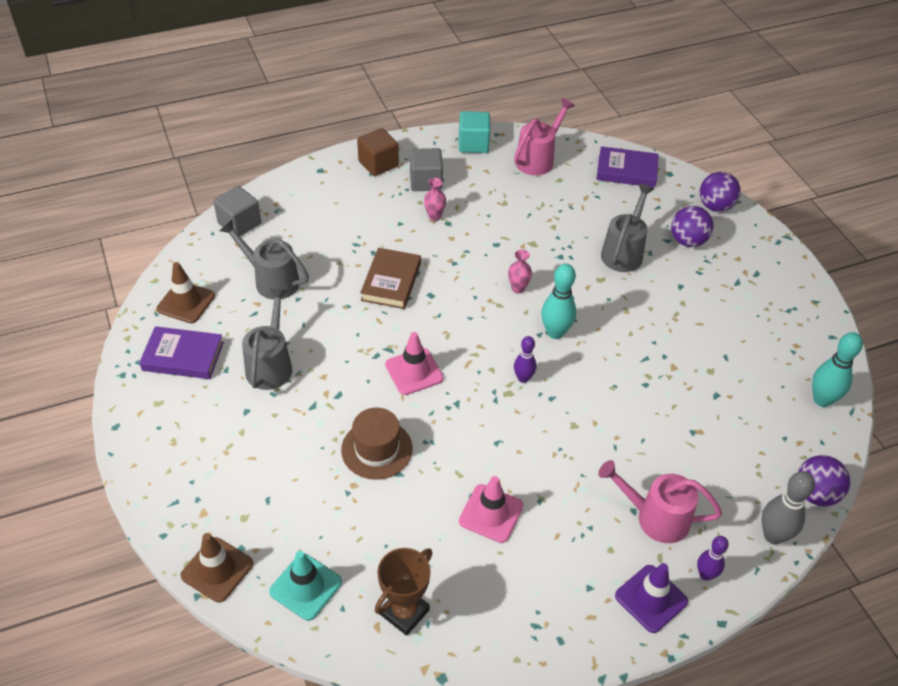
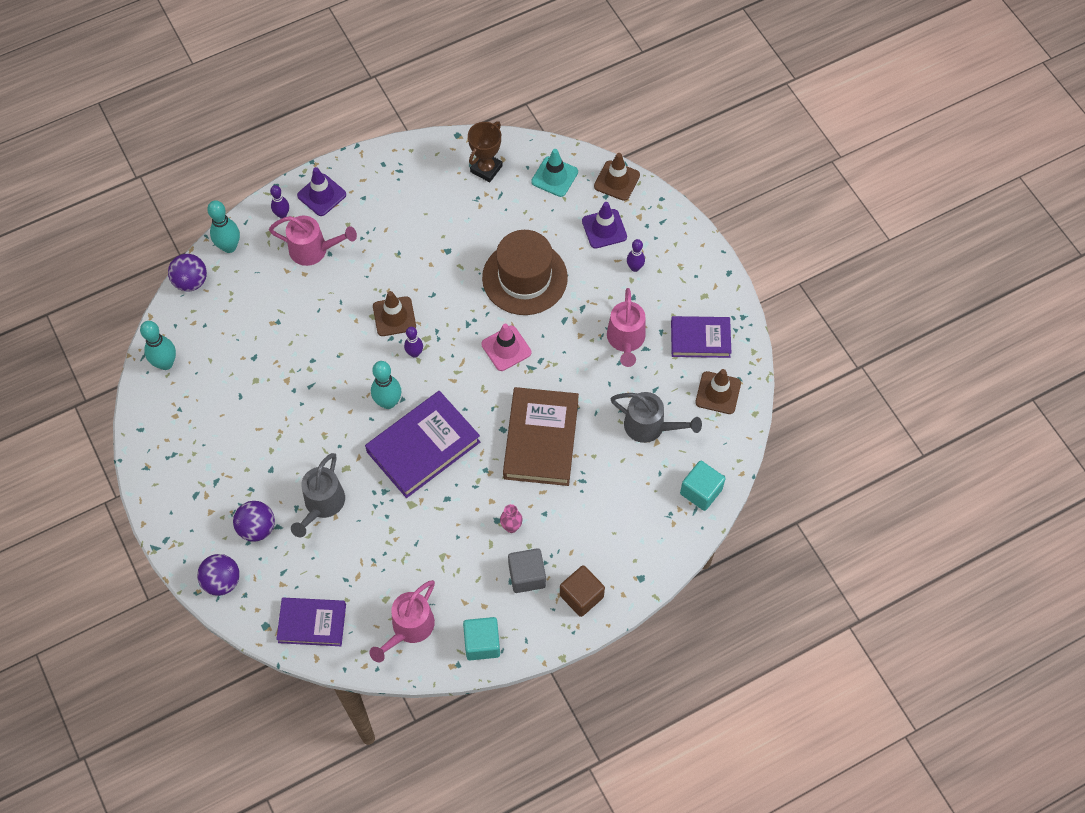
camera: 175 degrees right, 15 degrees up
grey cube [213,186,261,236] -> turquoise cube [680,461,725,511]
grey watering can [242,288,292,390] -> pink watering can [607,288,646,367]
brown hat [341,408,413,479] -> brown hat [482,230,568,315], size x1.56
brown book [360,248,421,309] -> brown book [503,387,579,486], size x1.56
pink traffic cone [459,476,523,543] -> none
pink vase [508,249,532,293] -> purple book [365,391,480,498]
grey bowling pin [761,471,815,545] -> turquoise bowling pin [207,200,240,253]
none -> brown traffic cone [373,291,416,336]
none -> purple traffic cone [582,202,627,249]
none -> purple bowling pin [627,239,645,272]

